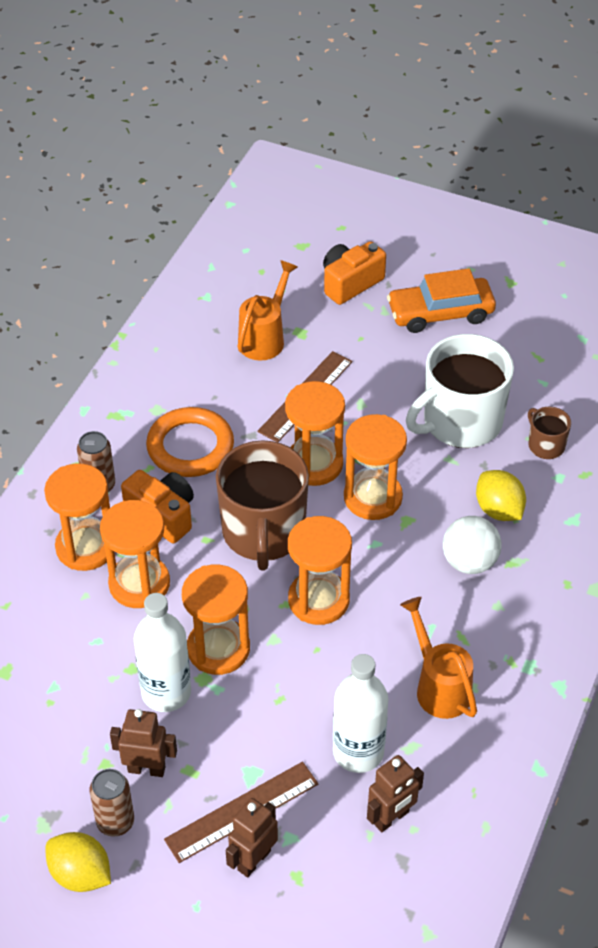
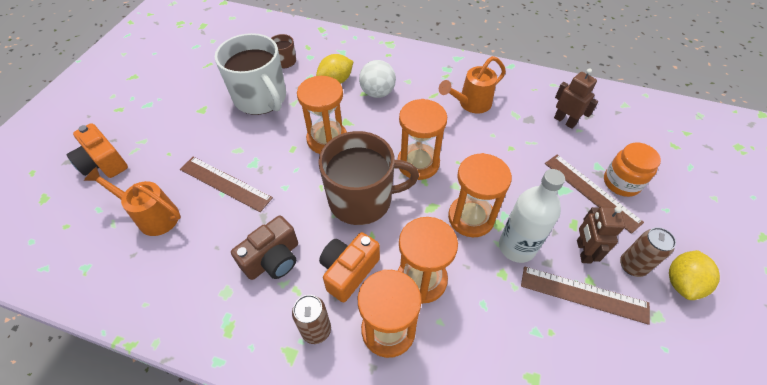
camera: 95 degrees left, 5 degrees up
orange ring [146,407,234,477] -> brown camera [231,216,298,280]
brown robot [226,798,278,878] -> orange jar [604,143,661,197]
orange hourglass [285,381,345,486] -> none
white bottle [333,654,388,773] -> none
orange car [387,268,496,333] -> none
none -> brown ruler [521,266,650,325]

